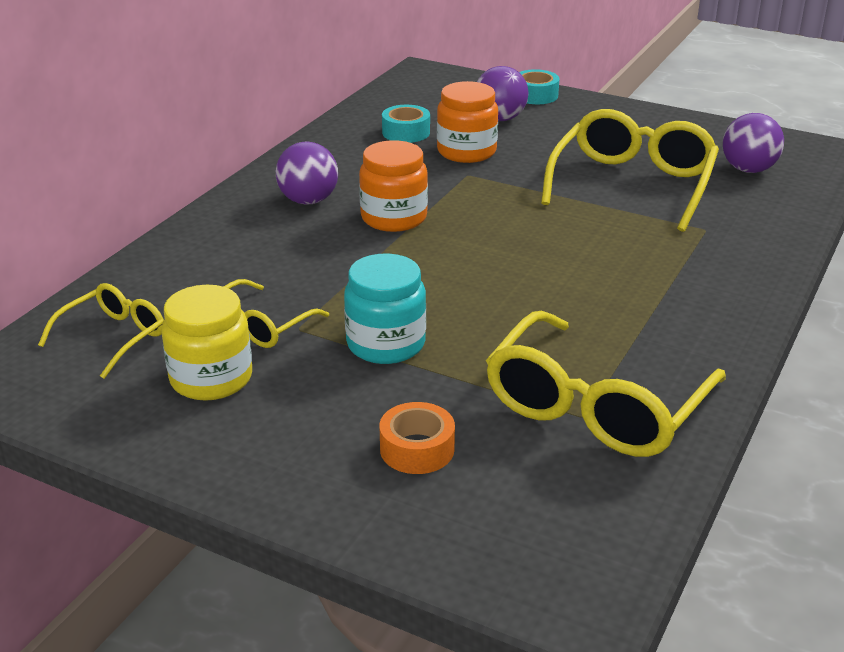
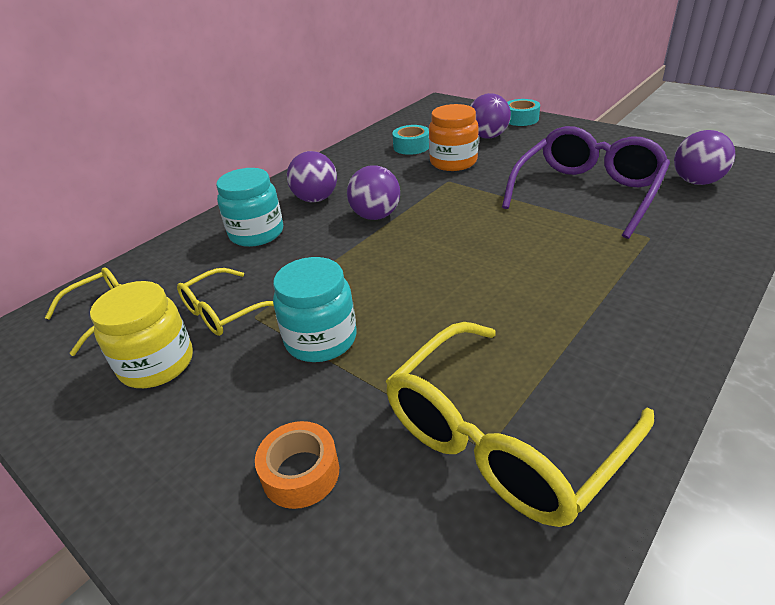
camera: 15 degrees right, 5 degrees up
orange jar [359,140,428,232] -> purple ball [347,165,400,220]
yellow glasses [541,109,719,232] -> purple glasses [502,126,670,239]
none -> turquoise jar [216,168,283,247]

